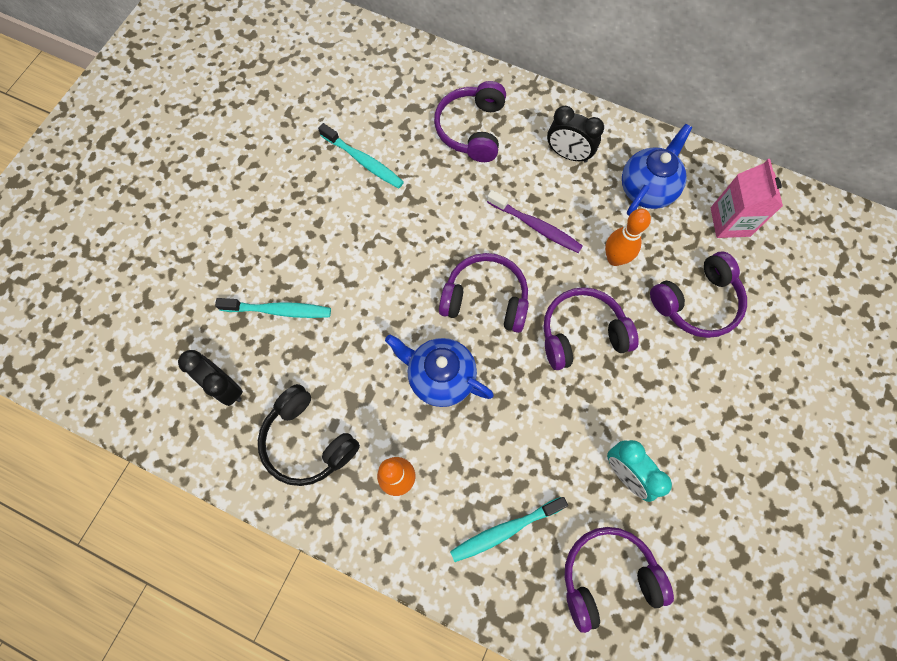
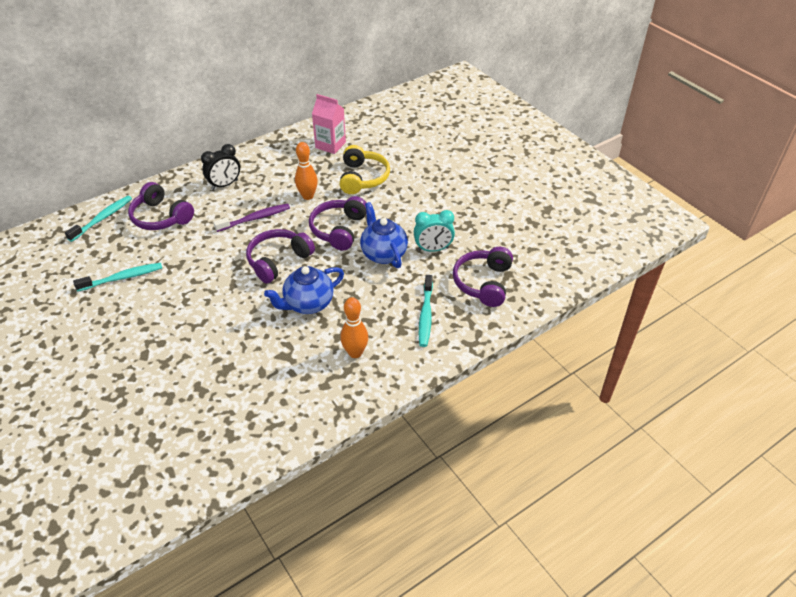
camera: 60 degrees left, 25 degrees down
black clock [178,350,243,406] -> none
turquoise toothbrush [215,298,331,318] -> turquoise toothbrush moved to [65,196,132,242]
black headphones [258,384,360,486] -> none
blue teapot [622,124,692,215] -> blue teapot moved to [360,202,408,268]
purple headphones [650,251,747,338] -> yellow headphones [340,145,390,194]

